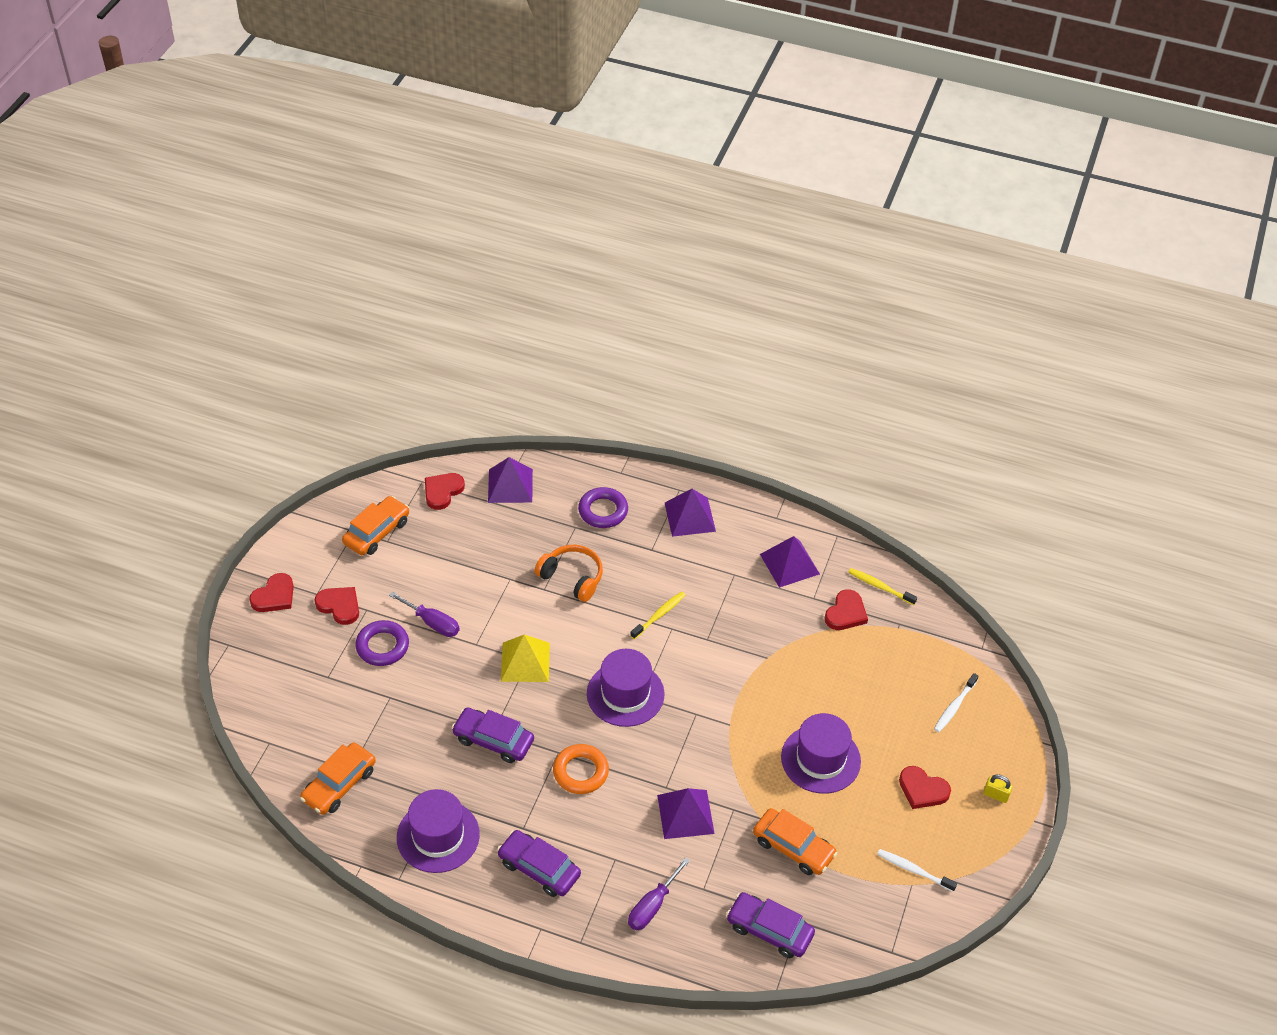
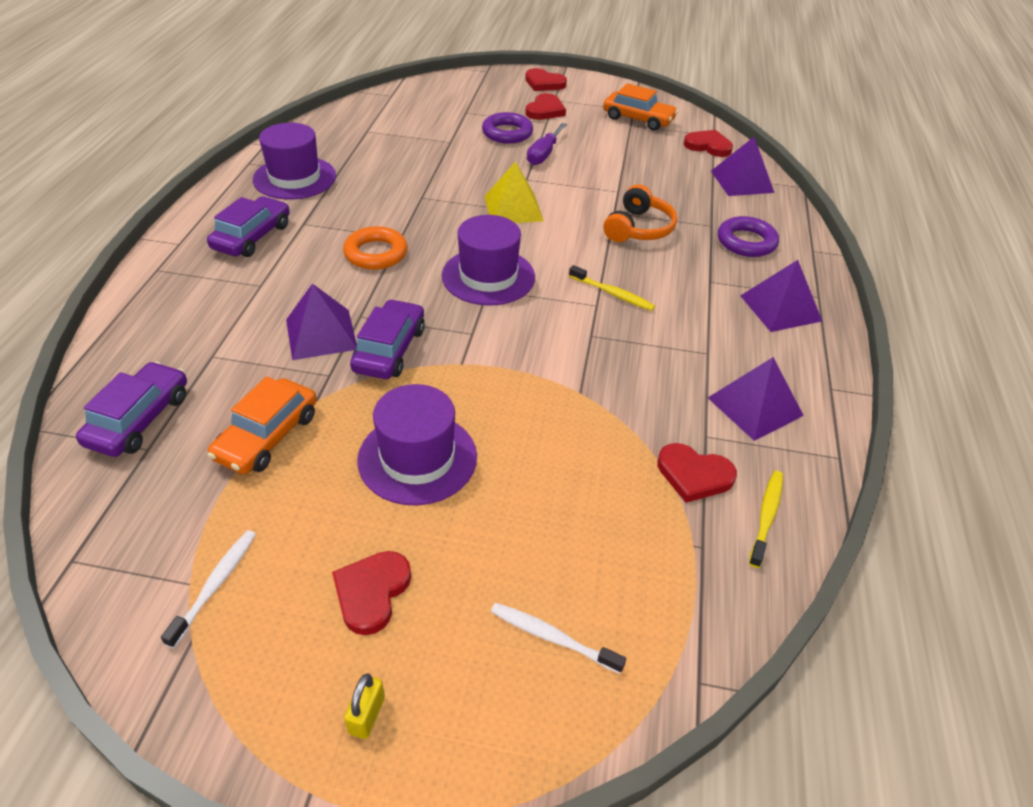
camera: 80 degrees right, 5 degrees down
orange car [300,742,376,815] -> none
purple car [452,708,534,763] -> purple car moved to [350,299,425,379]
purple screwdriver [628,858,690,930] -> none

